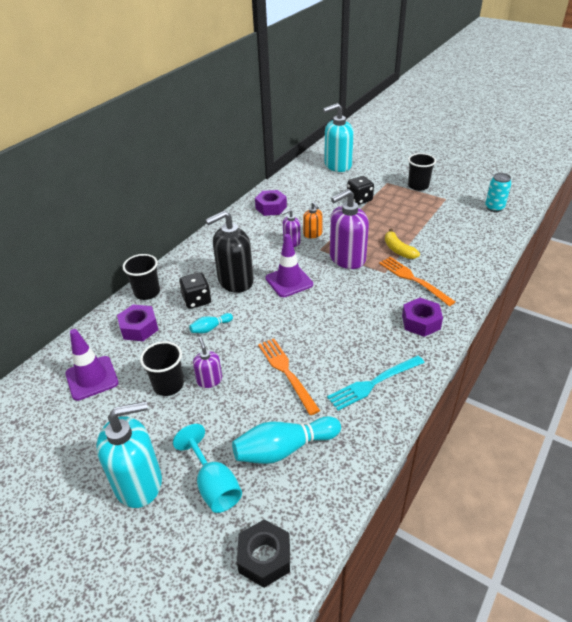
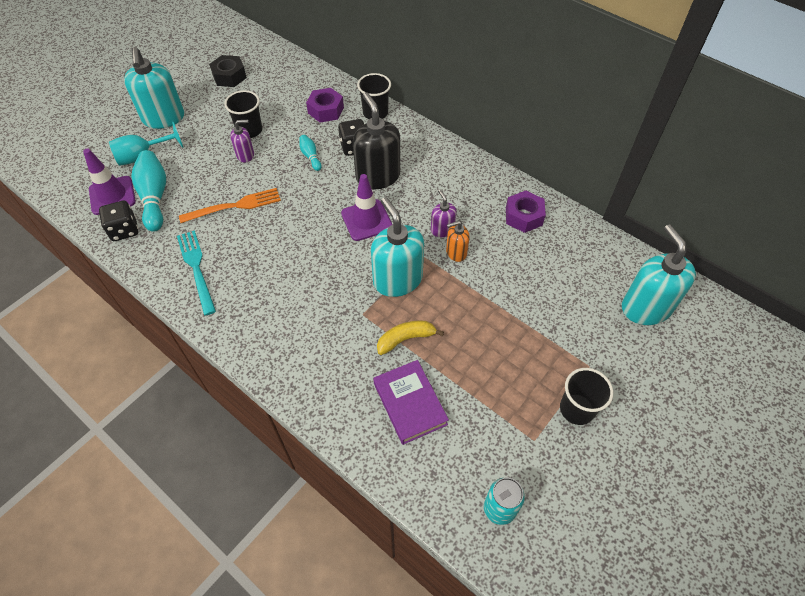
camera: 95 degrees right, 15 degrees up
purple traffic cone [65,329,119,401] -> purple traffic cone moved to [83,149,136,215]
black nut [237,519,290,588] -> black nut moved to [209,55,247,87]
purple soap dispenser [330,189,369,269] -> turquoise soap dispenser [371,197,424,297]
black dice [347,176,374,205] -> black dice moved to [99,200,138,241]
orange fork [379,257,455,306] -> none
purple nut [402,298,443,337] -> none
none -> purple book [373,360,449,445]

